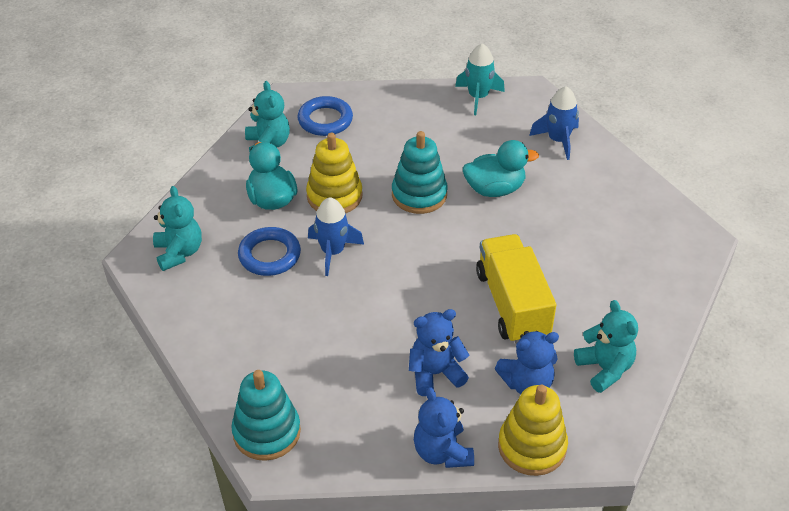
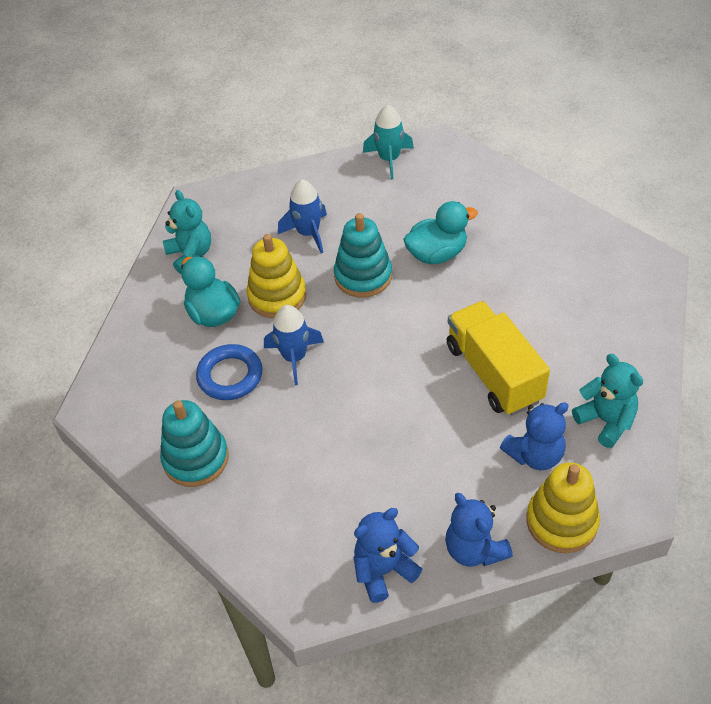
camera: 10 degrees left, 5 degrees up
turquoise teddy bear [153,186,202,271] -> none
turquoise stacking toy [231,370,301,461] -> turquoise stacking toy moved to [160,400,229,487]
blue ring [297,96,353,136] -> none
blue teddy bear [409,309,469,396] -> blue teddy bear moved to [354,508,422,603]
blue rocket [529,86,579,160] -> blue rocket moved to [278,179,327,253]

